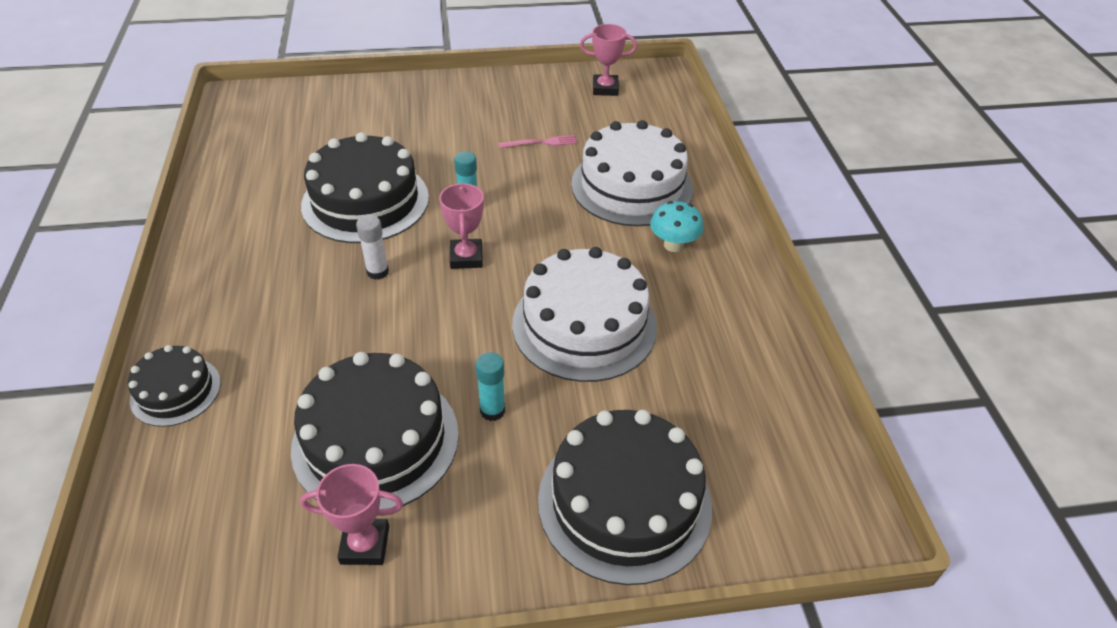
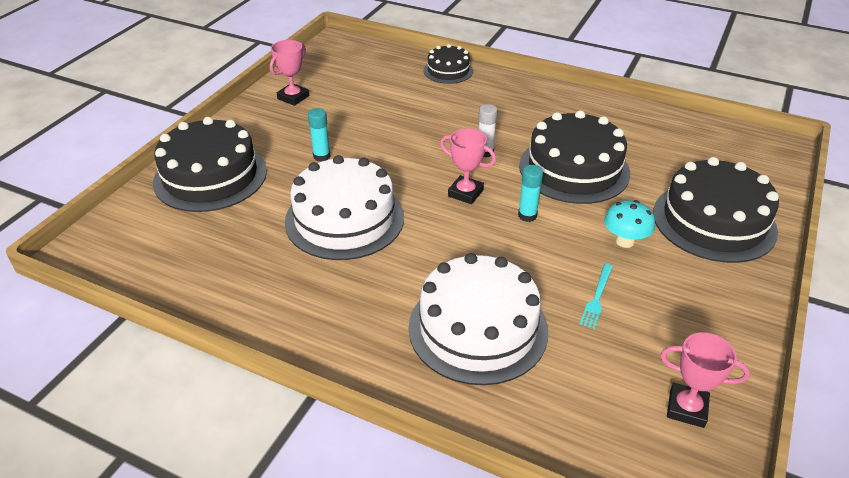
camera: 125 degrees right, 5 degrees down
black cake [291,352,459,509] -> black cake moved to [653,157,779,263]
pink fork [498,135,577,148] -> turquoise fork [580,264,613,329]
pink trophy [580,24,637,96] -> pink trophy turned 75 degrees clockwise [660,332,750,428]
turquoise mushroom [650,201,704,252] -> turquoise mushroom moved to [604,200,655,248]

